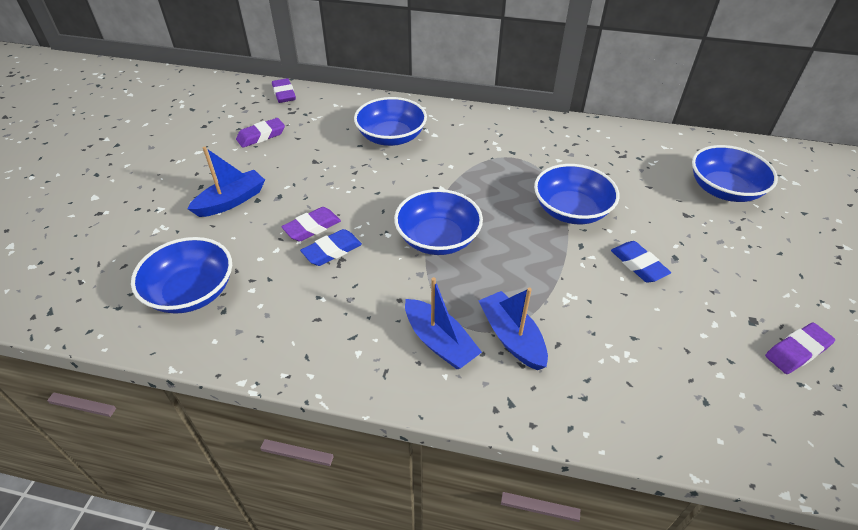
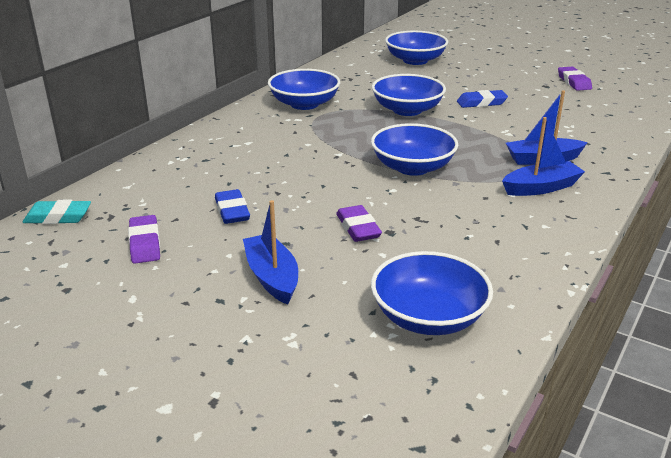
camera: 70 degrees left, 15 degrees down
purple eraser [272,78,296,103] -> turquoise eraser [23,200,91,224]
blue eraser [300,229,362,266] -> blue eraser moved to [215,189,250,224]
blue bowl [354,97,427,146] -> blue bowl moved to [268,69,340,110]

